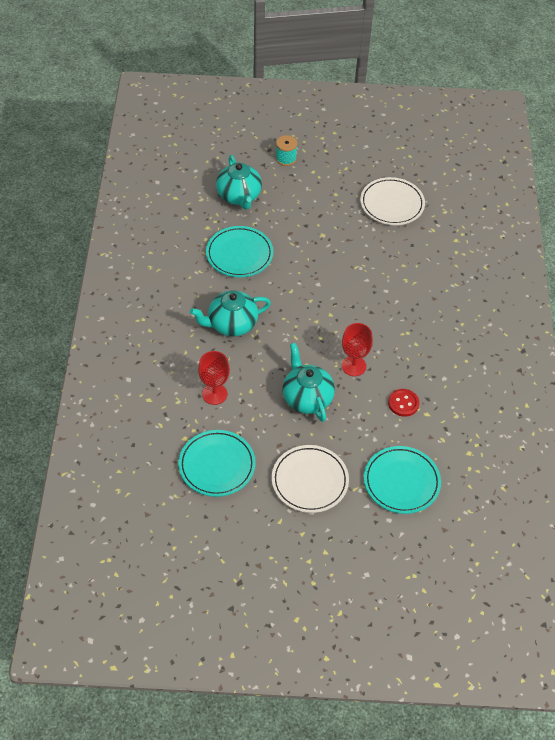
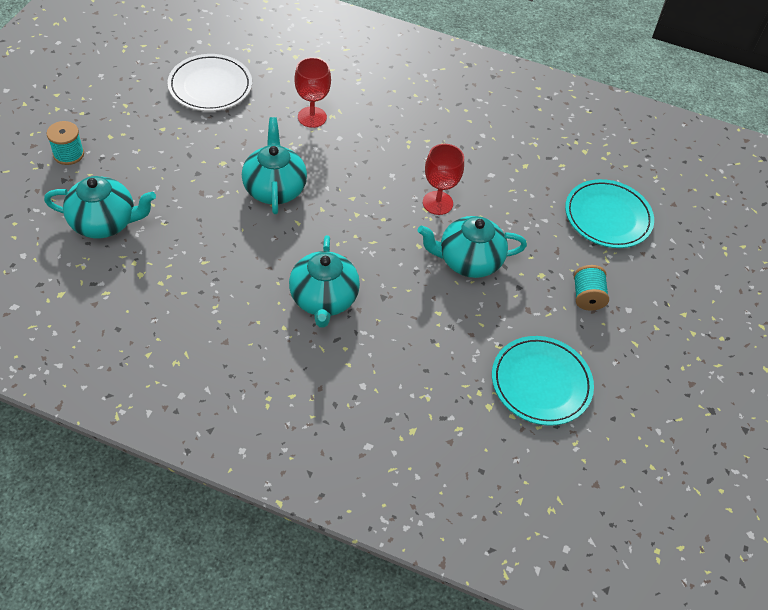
camera: 75 degrees left, 0 degrees up
red goblet [198,351,230,405] -> red goblet moved to [295,57,331,128]
turquoise plate [206,226,273,277] -> none
white plate [272,445,349,513] -> turquoise spool [574,265,609,311]
red button [388,389,419,417] -> none
none -> turquoise teapot [242,117,307,214]

